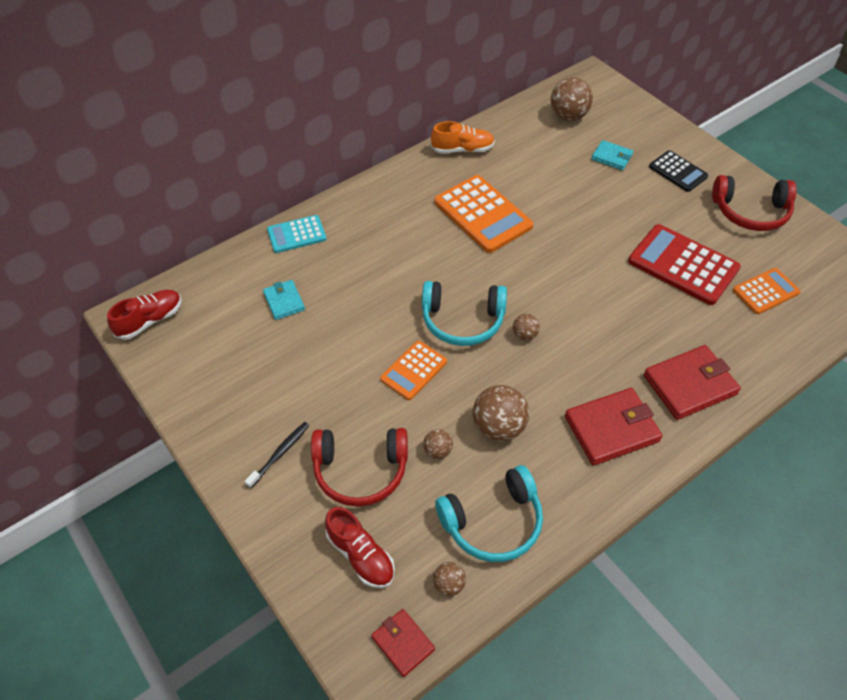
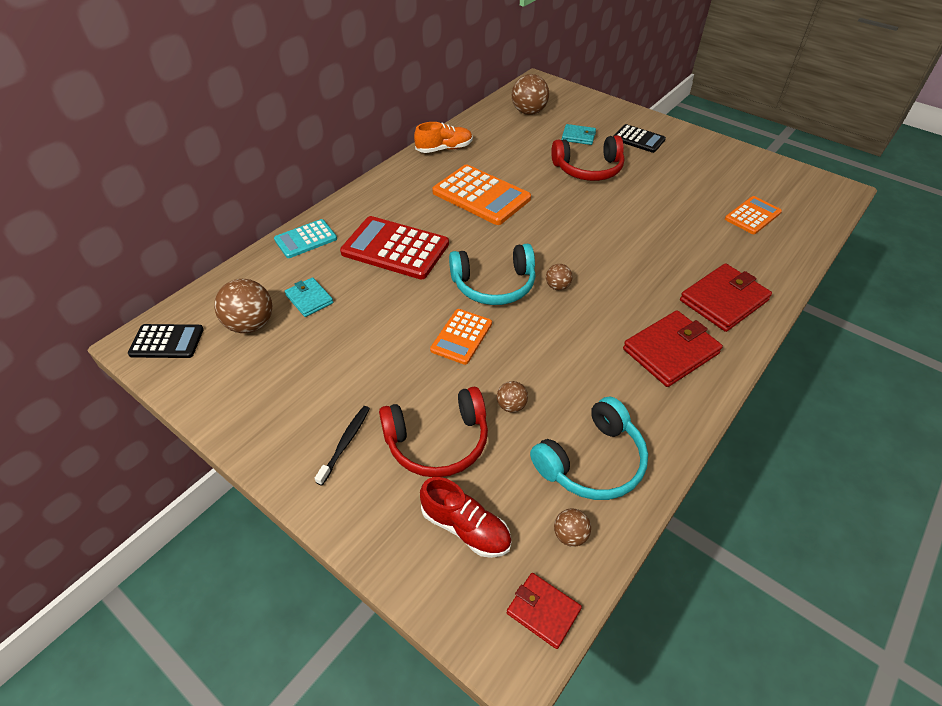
camera: 15 degrees left, 5 degrees down
red shoe [107,290,182,340] -> black calculator [128,324,204,358]
brown ball [473,385,529,442] -> brown ball moved to [214,279,272,333]
red calculator [628,224,741,305] -> red calculator moved to [340,216,449,279]
red headphones [712,175,797,231] -> red headphones moved to [551,135,624,181]

